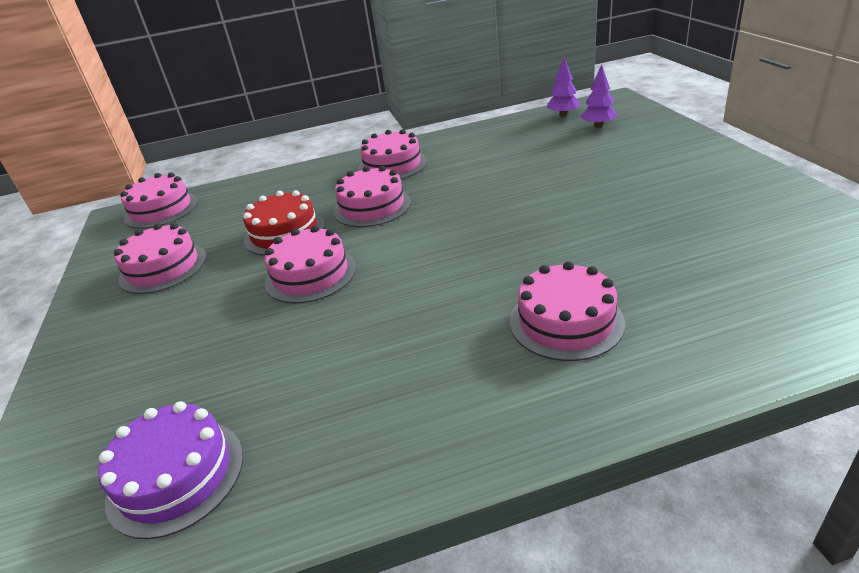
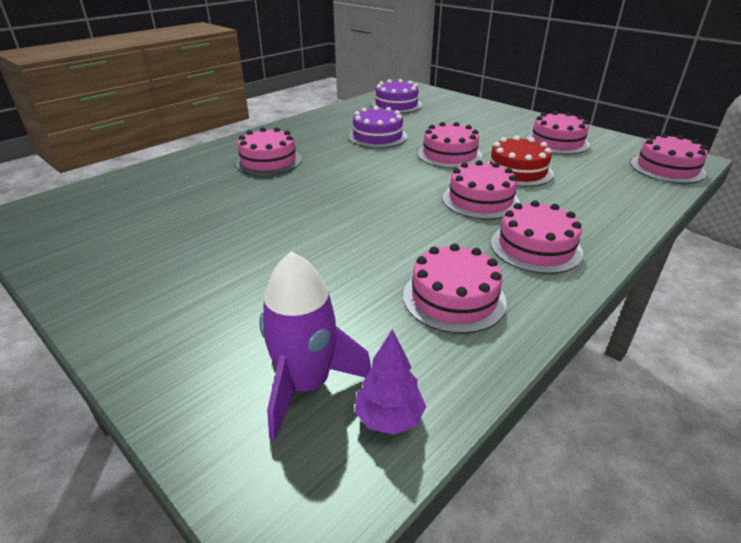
camera: 145 degrees right, 0 degrees up
purple tree [581,64,617,128] -> purple rocket [259,251,372,440]
none -> purple cake [348,106,407,148]
none -> pink cake [403,243,507,334]

